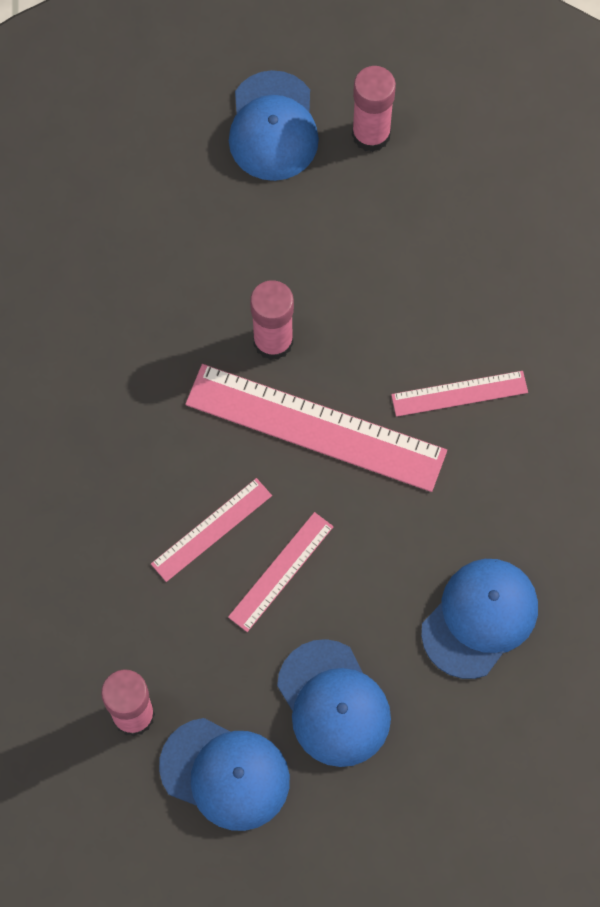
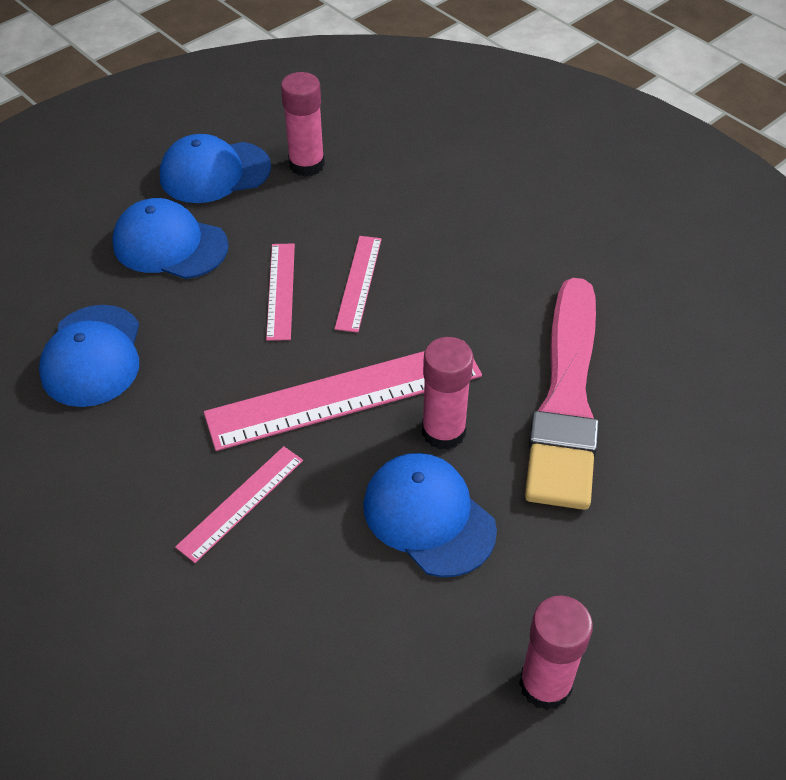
camera: 140 degrees right, 20 degrees down
blue cap [229,70,319,181] -> blue cap moved to [363,453,497,577]
none -> pink brush [525,278,599,510]

